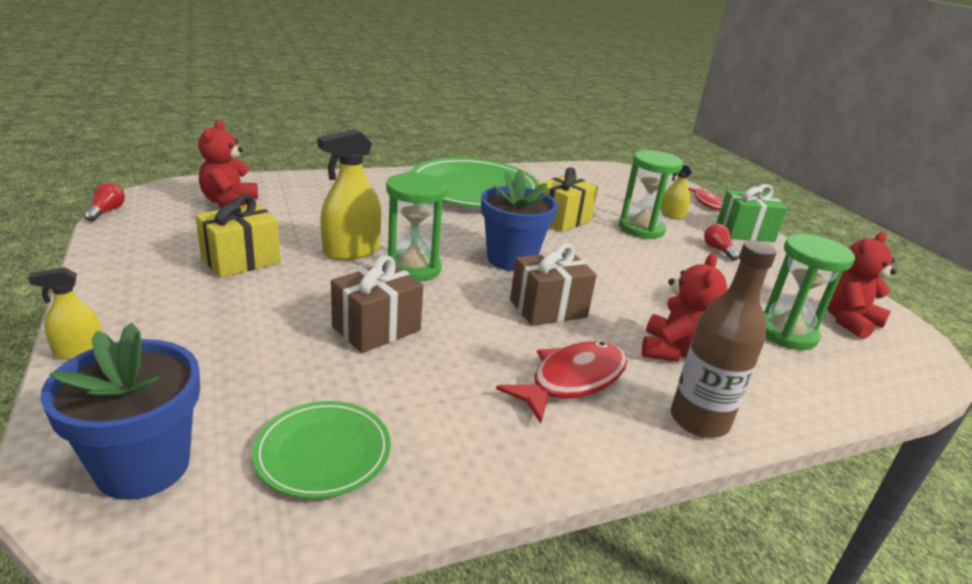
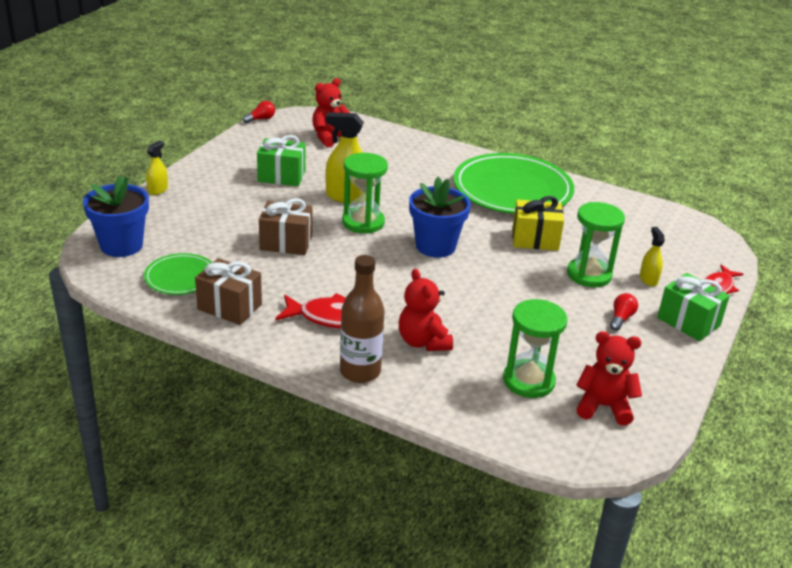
camera: 50 degrees right, 5 degrees up
yellow spray bottle [28,267,102,360] -> yellow spray bottle turned 90 degrees clockwise [146,141,168,195]
yellow gift [195,195,281,278] -> green gift [257,135,306,186]
brown gift [510,244,597,326] -> brown gift moved to [195,258,262,325]
red teddy bear [642,253,727,362] -> red teddy bear turned 90 degrees clockwise [399,269,453,351]

